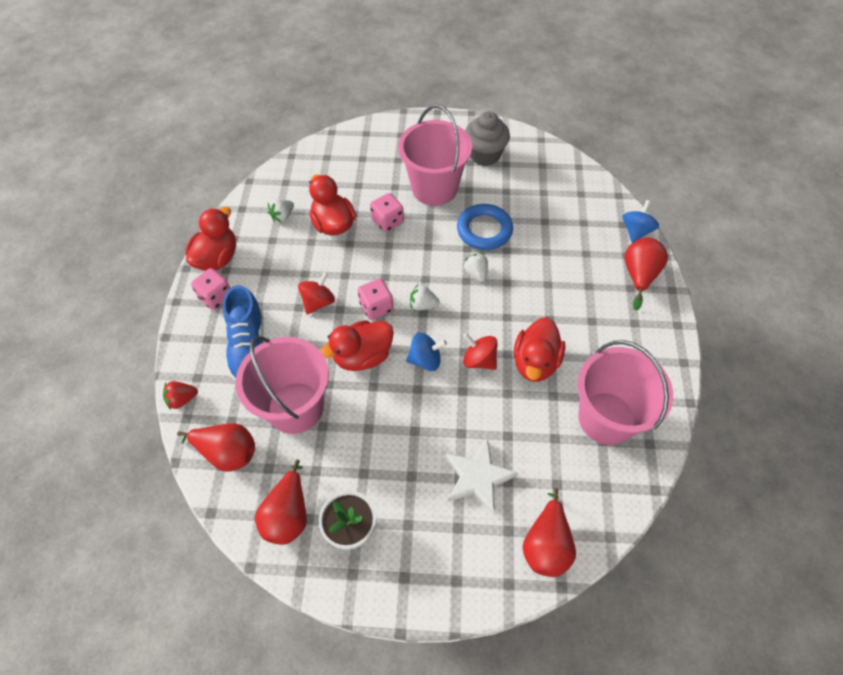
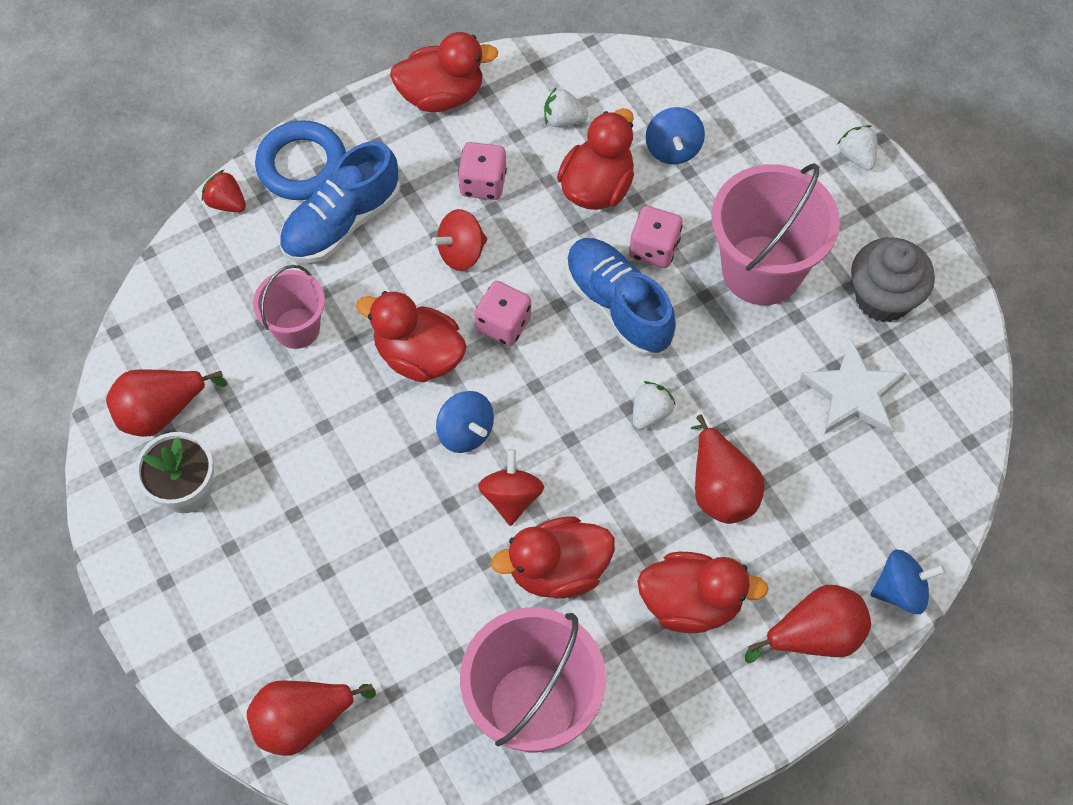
camera: 55 degrees right, 5 degrees up
red pear [177,423,255,472] -> red pear moved to [691,415,765,524]
pink dice [191,268,230,310] -> pink dice moved to [458,142,507,200]
pink bucket [236,336,329,434] -> pink bucket [253,265,325,349], size x0.56
red spinning top [298,272,335,314] -> red spinning top turned 150 degrees clockwise [431,209,487,271]
white strawberry [410,285,440,310] -> white strawberry moved to [837,125,877,170]
white star [445,439,518,515] -> white star moved to [800,339,906,434]
blue ring [457,204,513,250] -> blue ring moved to [255,120,346,200]
none -> blue shoe [565,238,676,357]
none -> red duck [637,552,769,633]
none -> blue spinning top [646,107,705,164]

